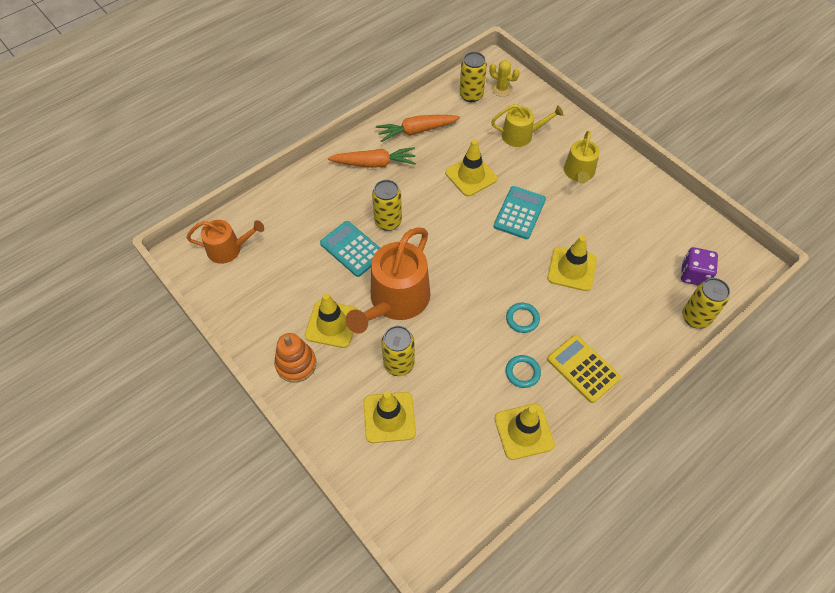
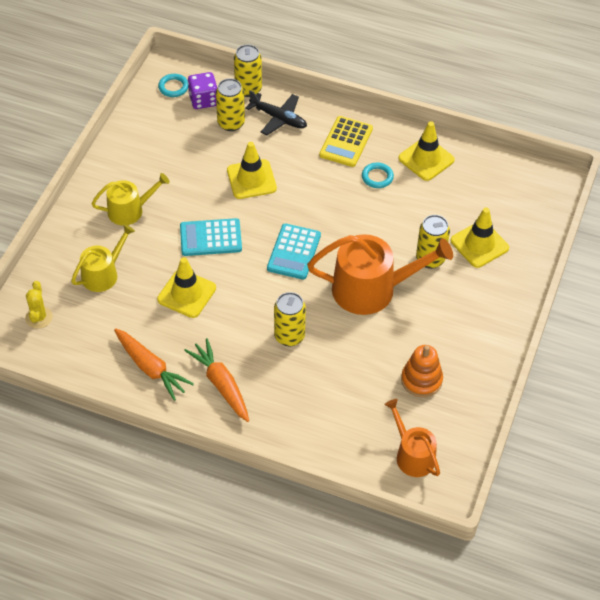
camera: 120 degrees left, 5 degrees down
orange stacking toy [274,333,316,383] -> orange stacking toy moved to [401,345,443,398]
yellow traffic cone [305,293,358,348] -> none
turquoise calculator [320,221,380,277] -> turquoise calculator moved to [267,223,321,280]
yellow can [459,52,487,102] -> yellow can moved to [216,78,245,131]
yellow watering can [491,104,563,147] -> yellow watering can turned 75 degrees clockwise [71,224,135,292]
turquoise ring [506,303,540,333] -> turquoise ring moved to [158,74,188,97]
none -> black plane [245,90,307,135]

